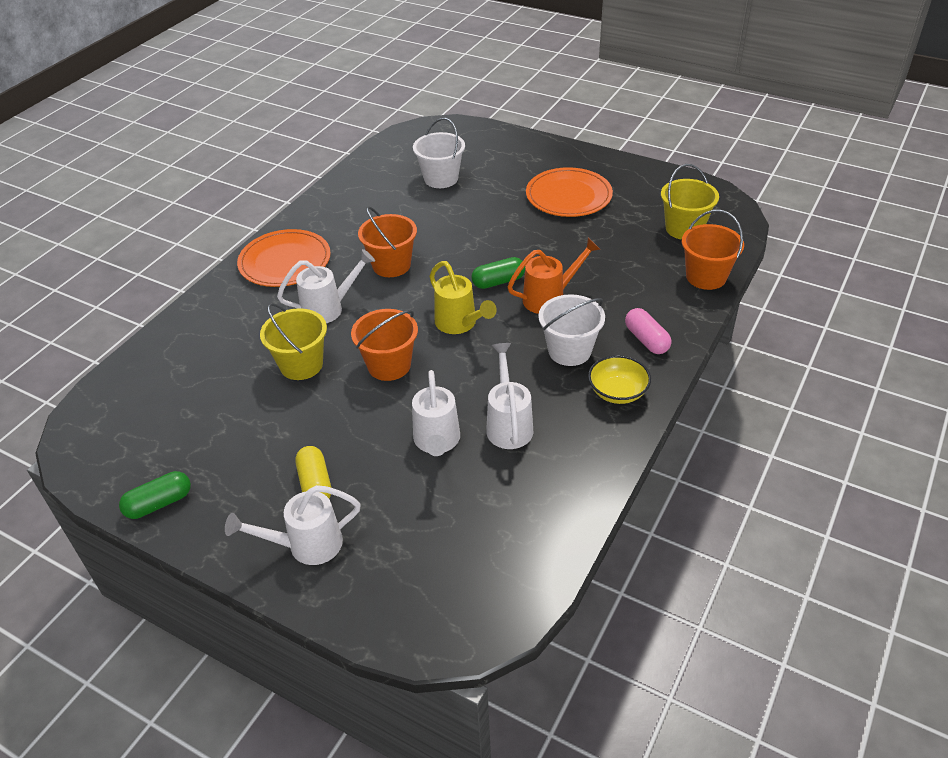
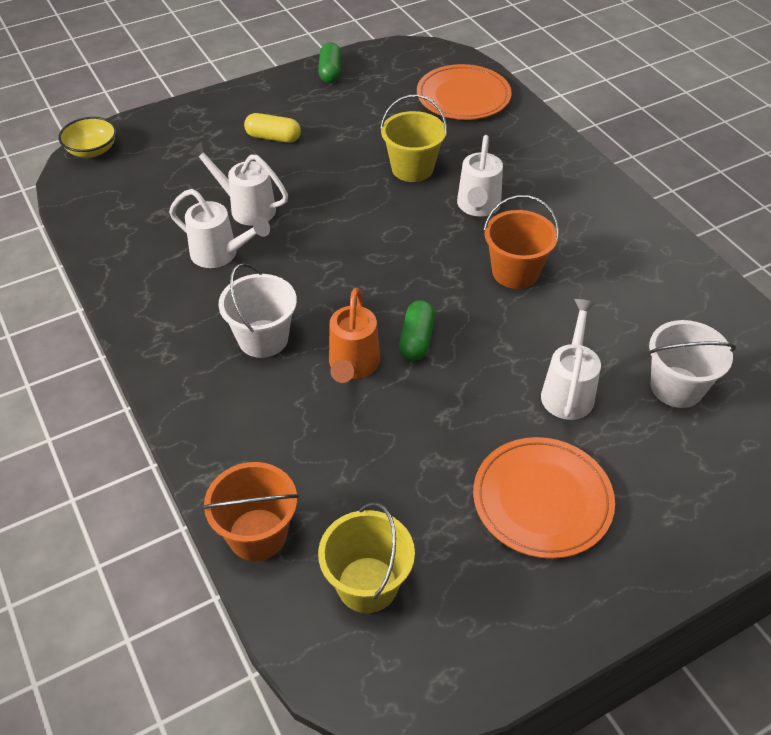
camera: 120 degrees right, 5 degrees up
white watering can [225,485,361,565] -> white watering can moved to [541,299,601,420]
orange plate [237,229,331,287] -> orange plate moved to [417,64,512,120]
orange bucket [351,309,418,381] -> none
yellow watering can [430,261,497,334] -> none
yellow bowl [588,355,651,404] -> yellow bowl moved to [58,117,117,157]
pink capsule [625,308,672,354] -> none

